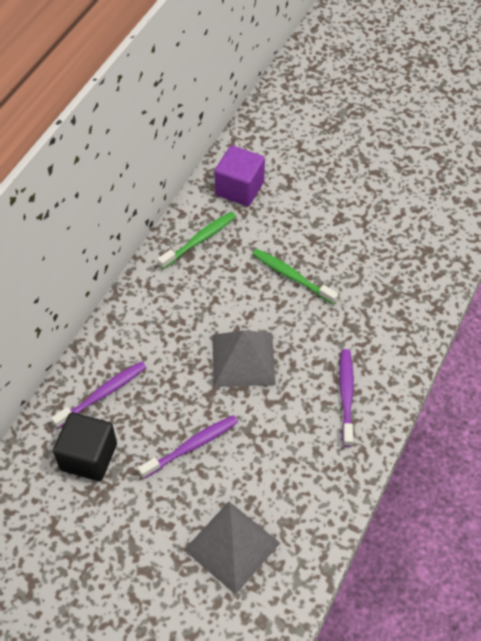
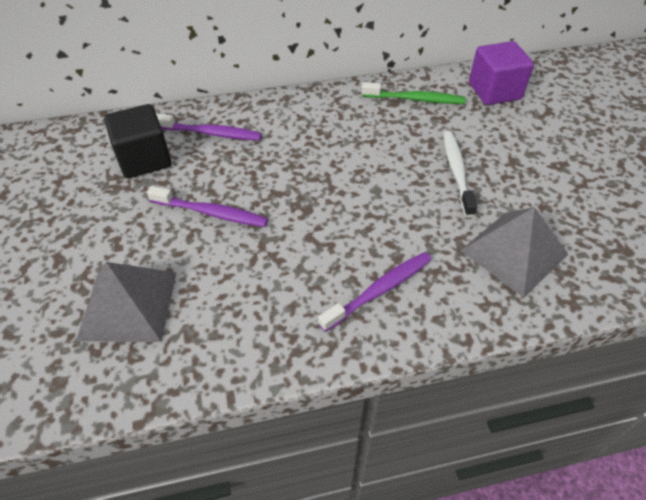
camera: 50 degrees right, 5 degrees down
grey pyramid [212,330,276,387] -> grey pyramid moved to [460,207,569,298]
green toothbrush [252,249,338,304] -> white toothbrush [443,131,477,217]

